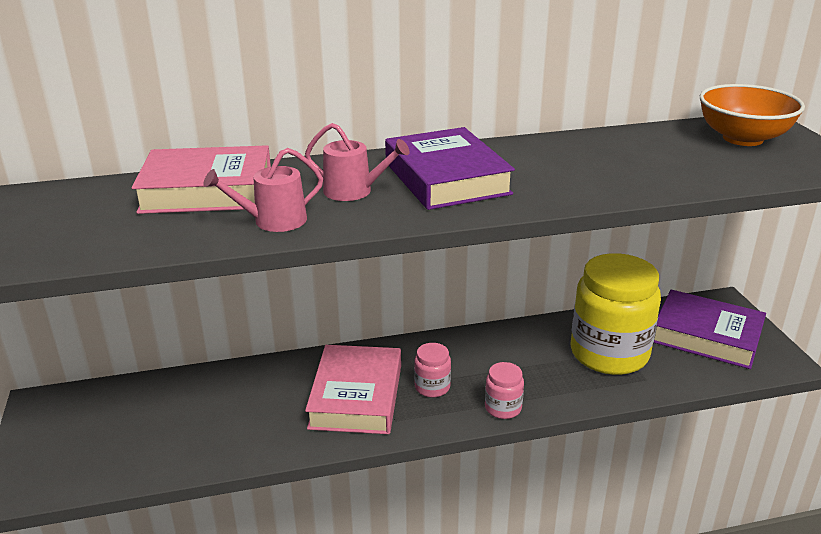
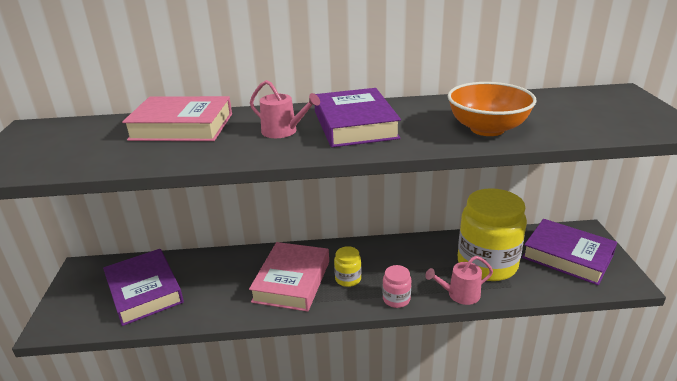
camera: 10 degrees right, 0 degrees up
pink watering can [203,148,323,232] -> pink watering can moved to [425,256,493,305]
pink jar [414,343,451,397] -> yellow jar [334,246,361,287]
orange bowl [700,84,805,146] -> orange bowl moved to [448,82,537,136]
none -> purple book [103,249,184,326]

